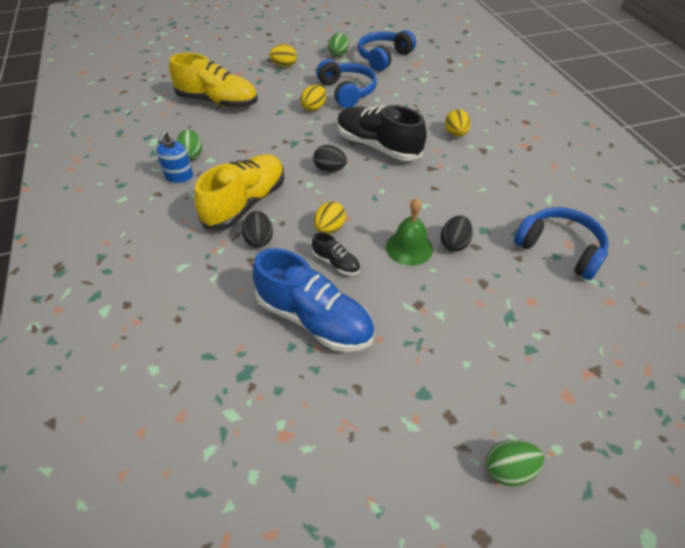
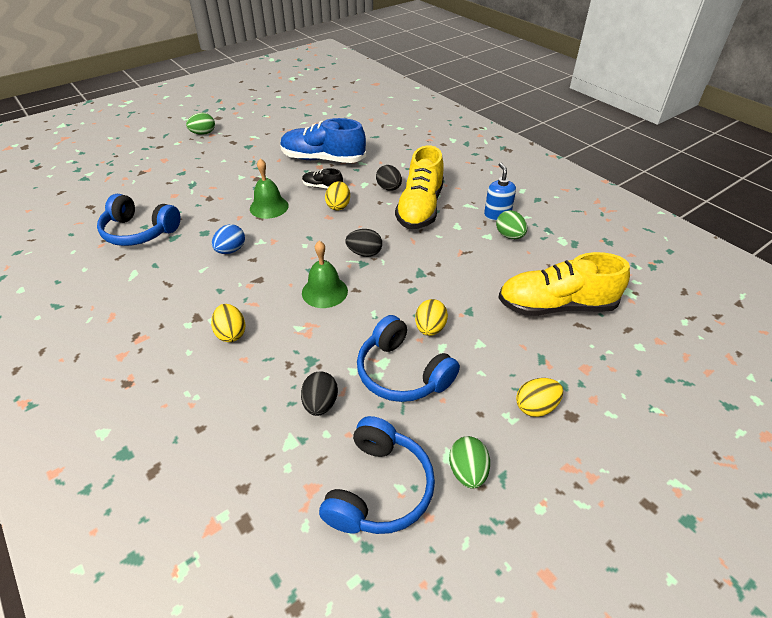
camera: 160 degrees right, 5 degrees down
black shoe [337,105,427,161] -> green bell [302,241,348,308]
black egg [441,216,473,252] -> black egg moved to [301,371,338,416]
none -> blue egg [212,224,245,254]

